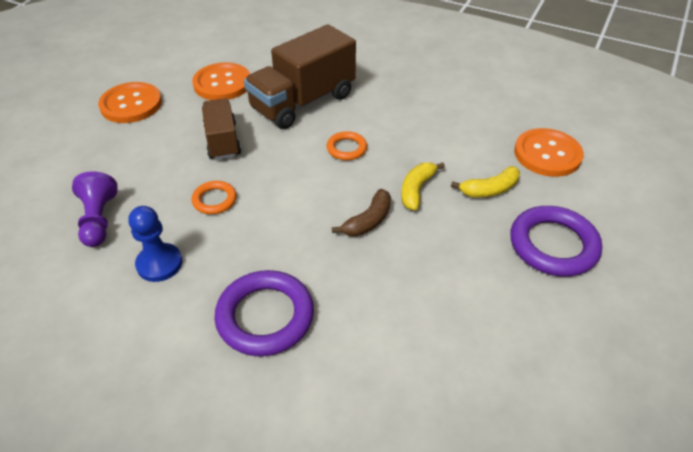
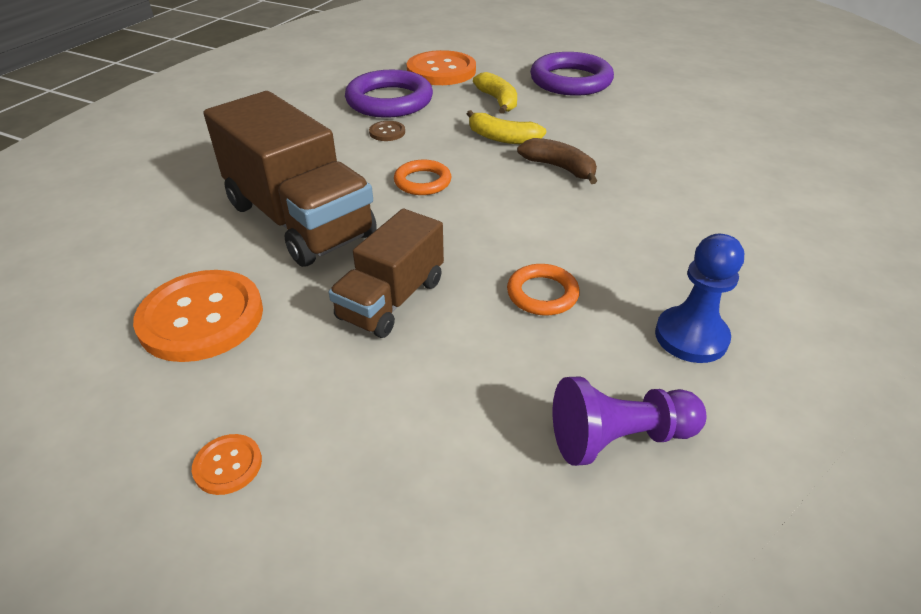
camera: 90 degrees left, 5 degrees down
orange button [98,82,162,123] -> orange button [192,434,262,495], size x0.44
brown truck [202,98,241,160] -> brown truck turned 45 degrees counterclockwise [329,209,444,338]
purple ring [214,270,314,356] -> purple ring moved to [345,70,433,118]
none -> brown button [369,121,405,141]

